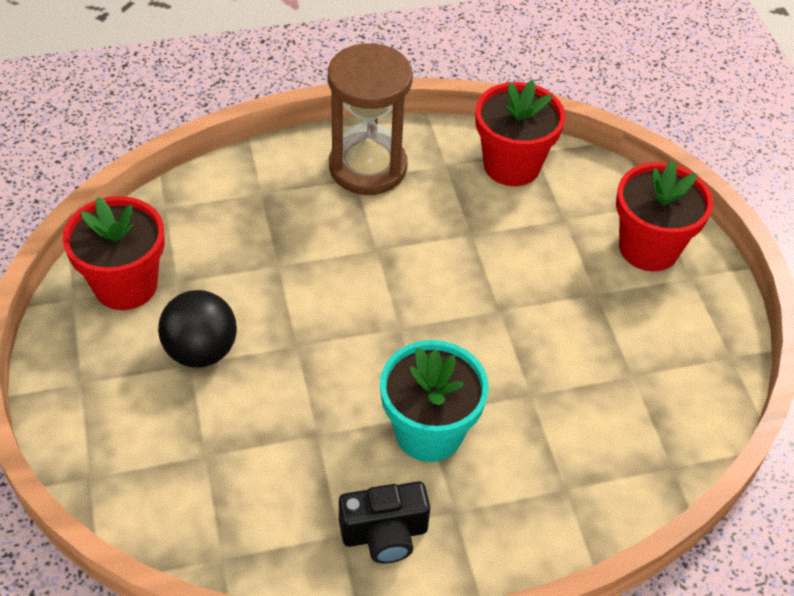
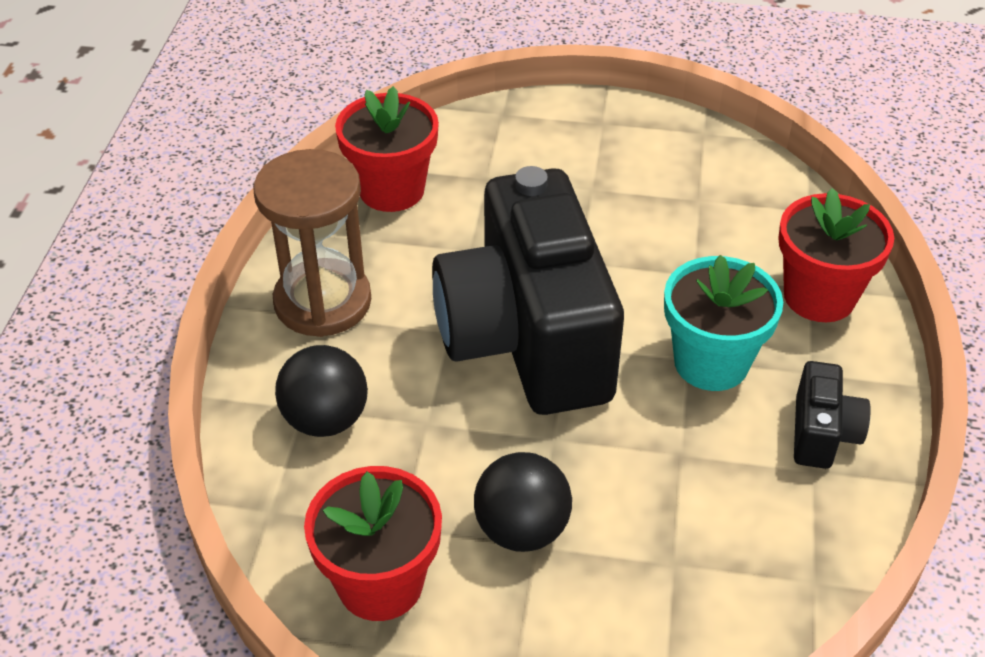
camera: 65 degrees left, 5 degrees down
red flower pot [616,161,713,271] -> red flower pot moved to [778,188,894,322]
none -> black ball [275,345,368,437]
none -> black camera [432,166,624,415]

